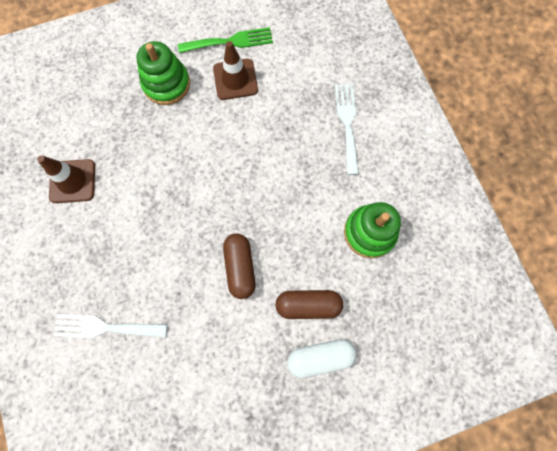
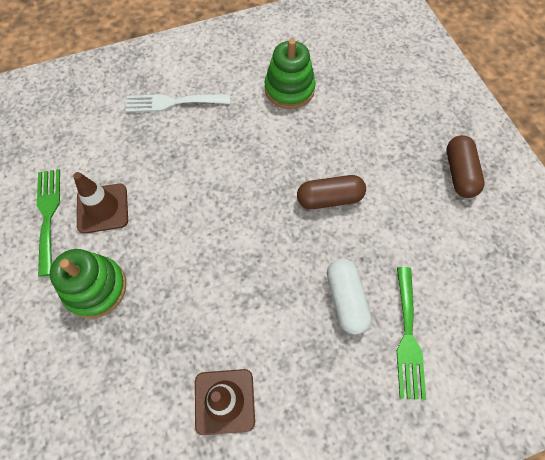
camera: 90 degrees left, 10 degrees down
white fork [53,314,167,338] -> green fork [397,267,426,400]
brown capsule [276,290,343,319] -> brown capsule moved to [447,135,484,198]
white capsule [287,339,356,378] -> white capsule moved to [327,259,372,334]

